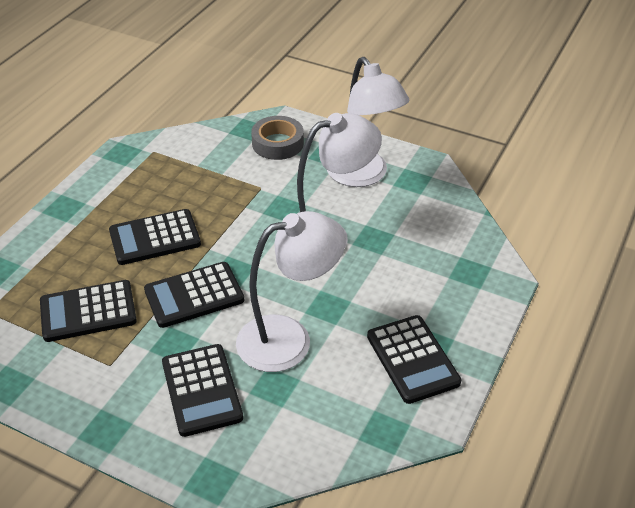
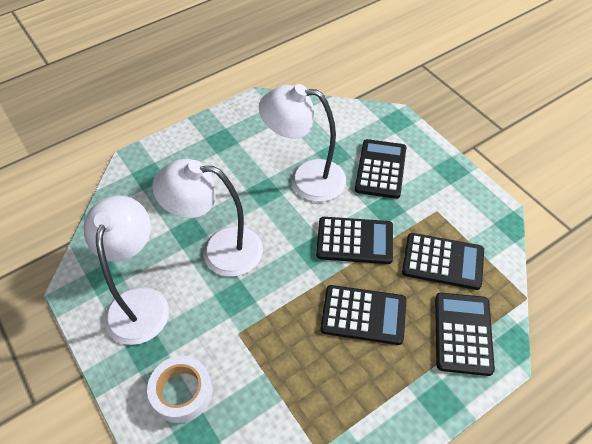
camera: 150 degrees left, 10 degrees up
grey tape [251,116,304,160] -> white tape [147,356,212,423]
black calculator [367,315,461,404] -> black calculator moved to [435,293,495,376]

